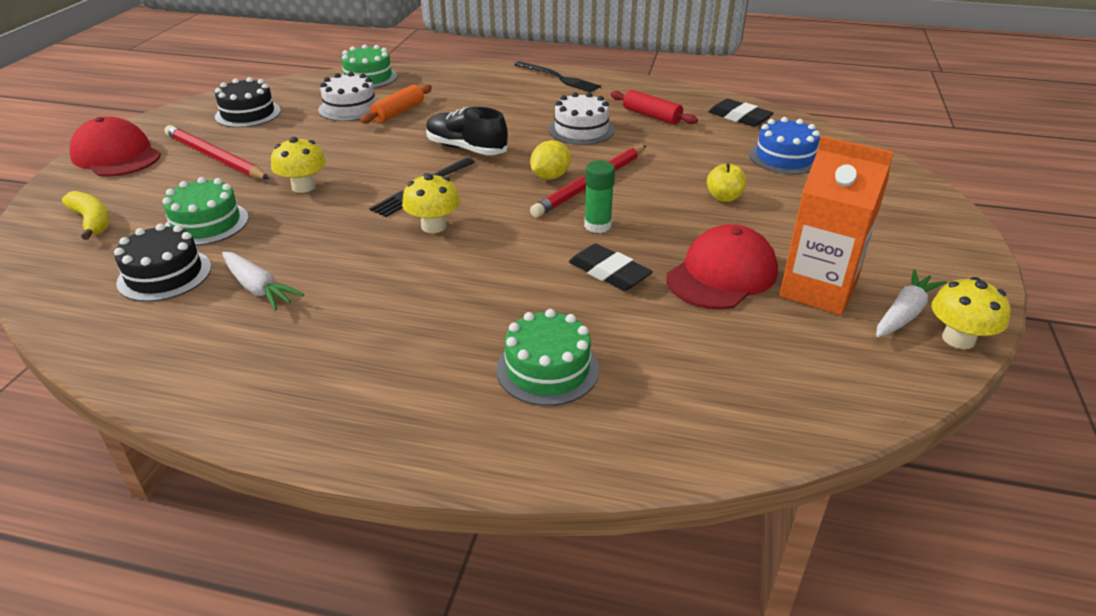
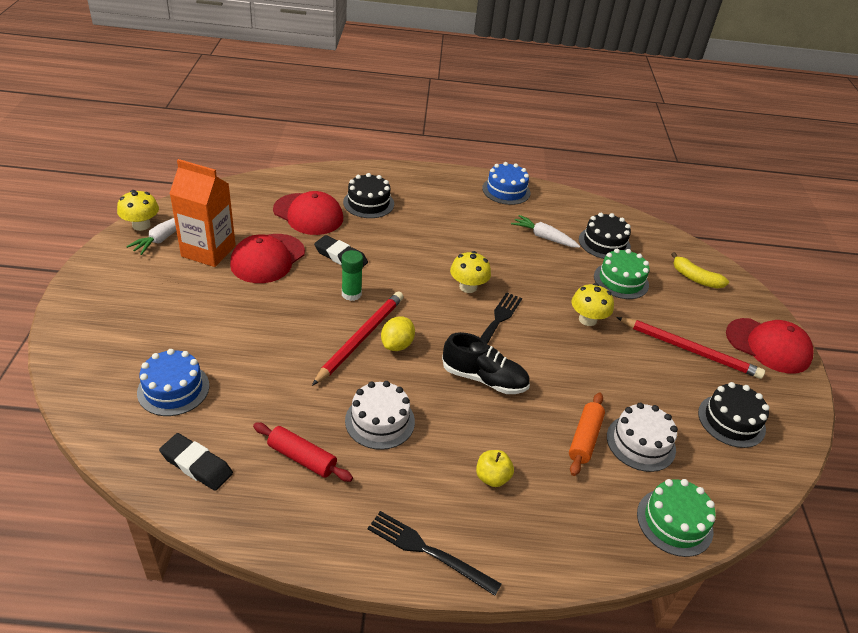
camera: 165 degrees right, 5 degrees up
green cake [496,309,599,406] -> black cake [343,173,394,218]
yellow apple [707,163,747,202] -> yellow apple moved to [476,450,514,487]
none -> red cap [273,191,343,235]
none -> blue cake [482,162,530,205]

